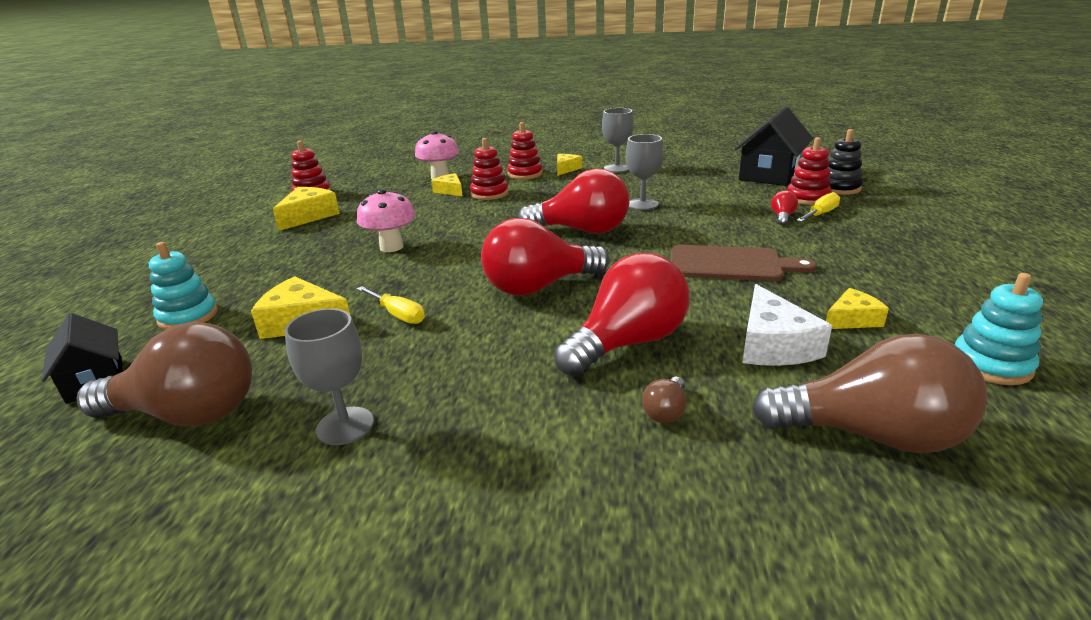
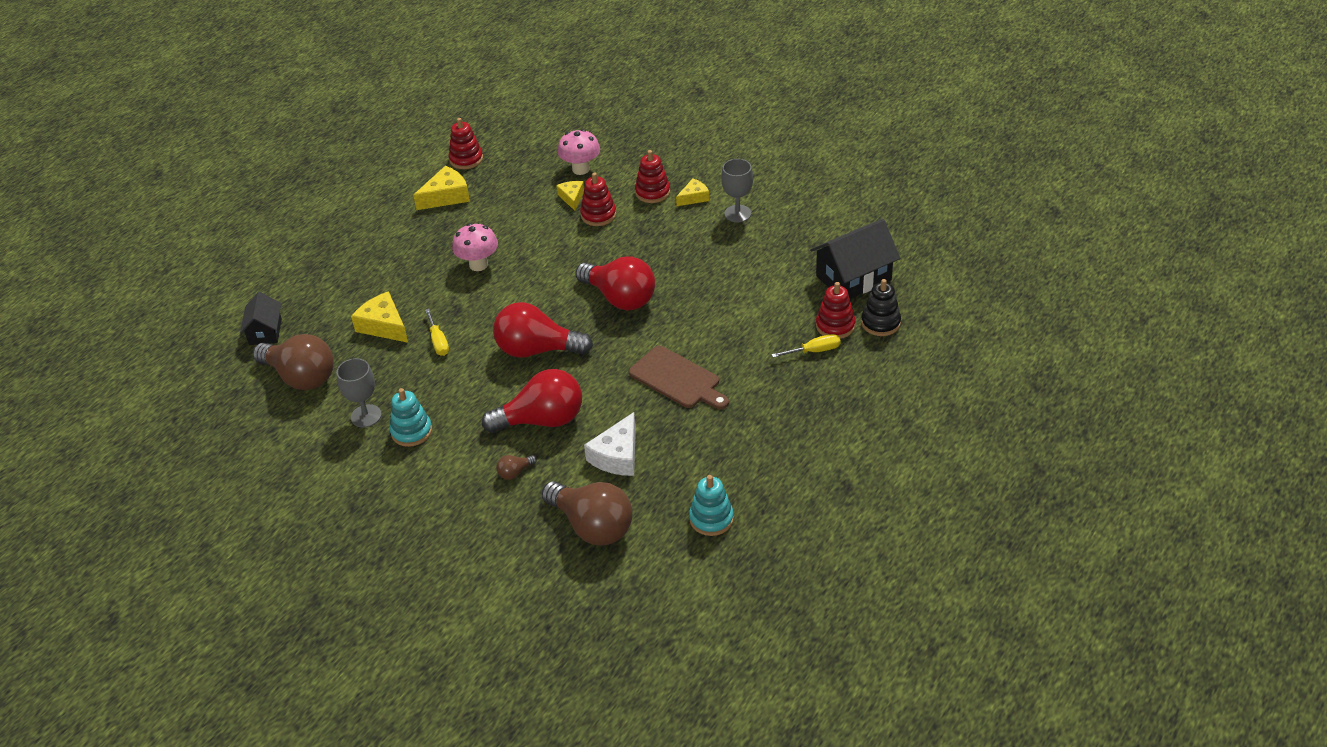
camera: 30 degrees right, 15 degrees up
turquoise stacking toy [149,242,218,330] -> turquoise stacking toy moved to [390,388,432,447]
grey goblet [626,134,663,210] -> none
red light bulb [771,191,798,225] -> none
yellow cheese [826,288,889,329] -> none

